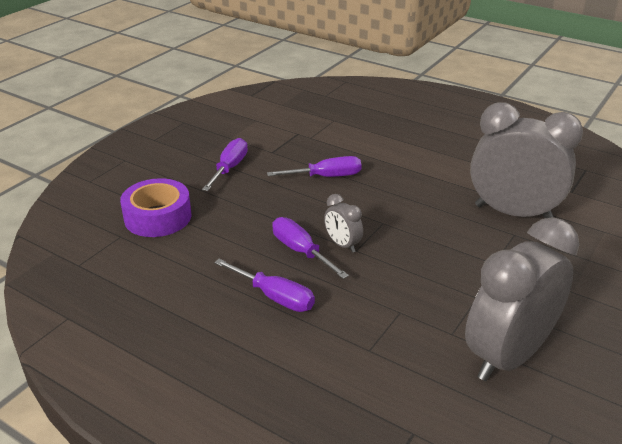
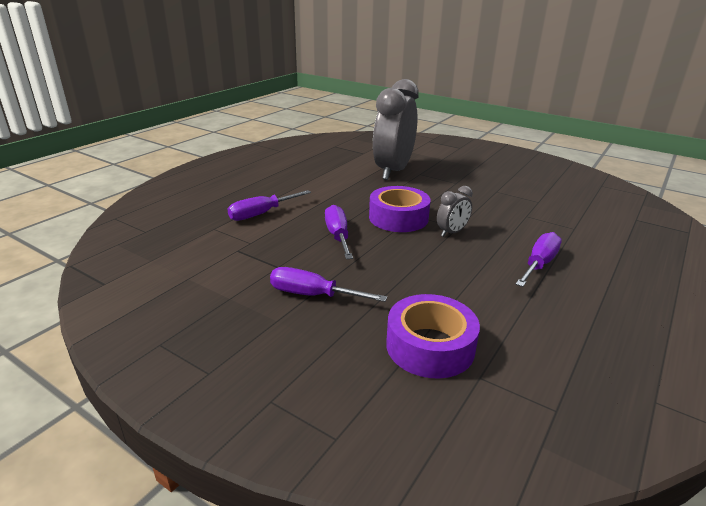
camera: 90 degrees left, 5 degrees down
purple screwdriver [272,217,349,279] -> purple screwdriver moved to [227,190,311,221]
grey clock [465,217,579,381] -> none
none -> purple tape [369,186,431,232]

